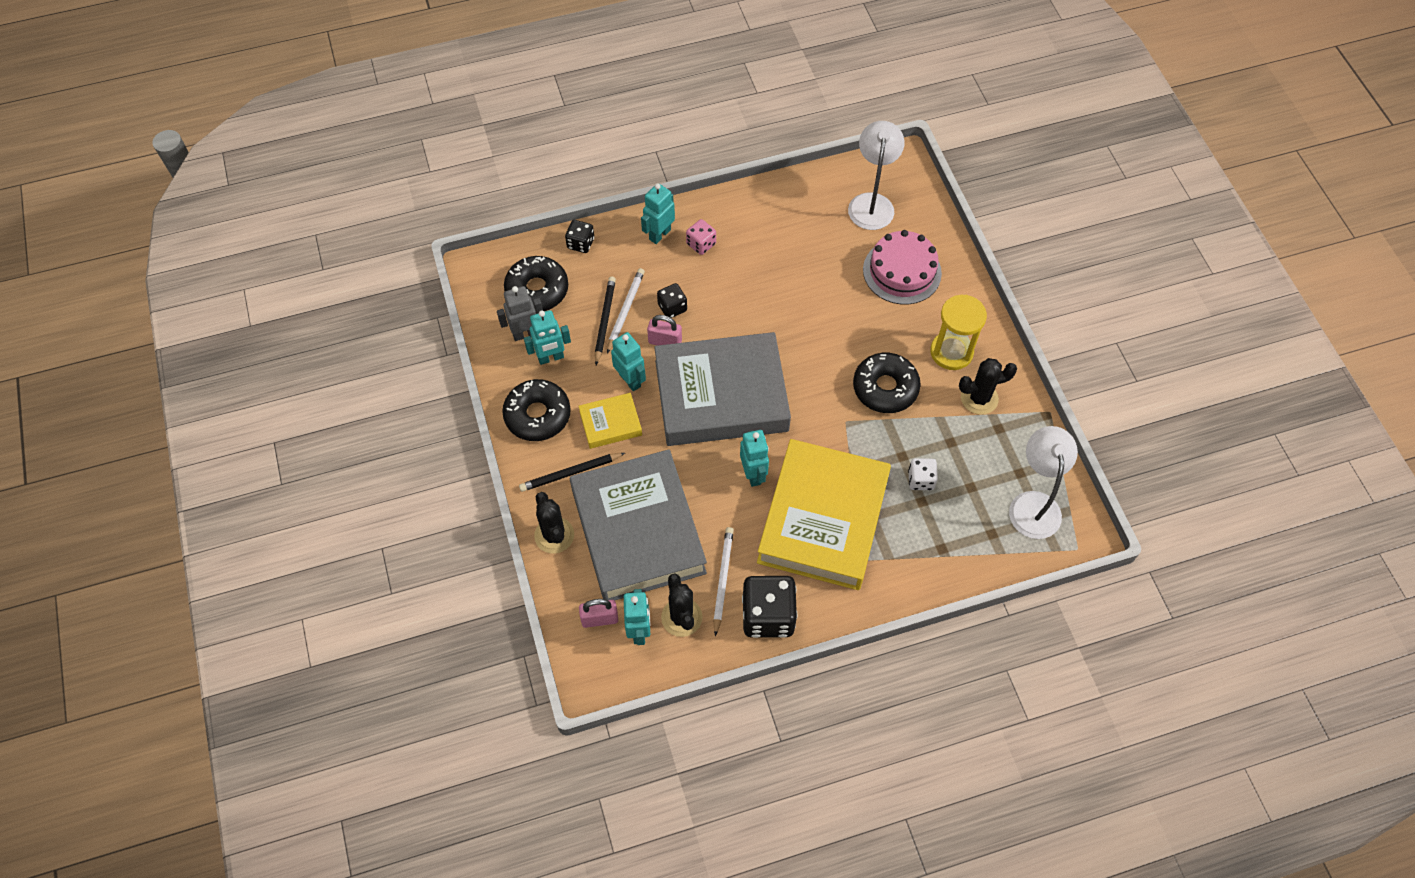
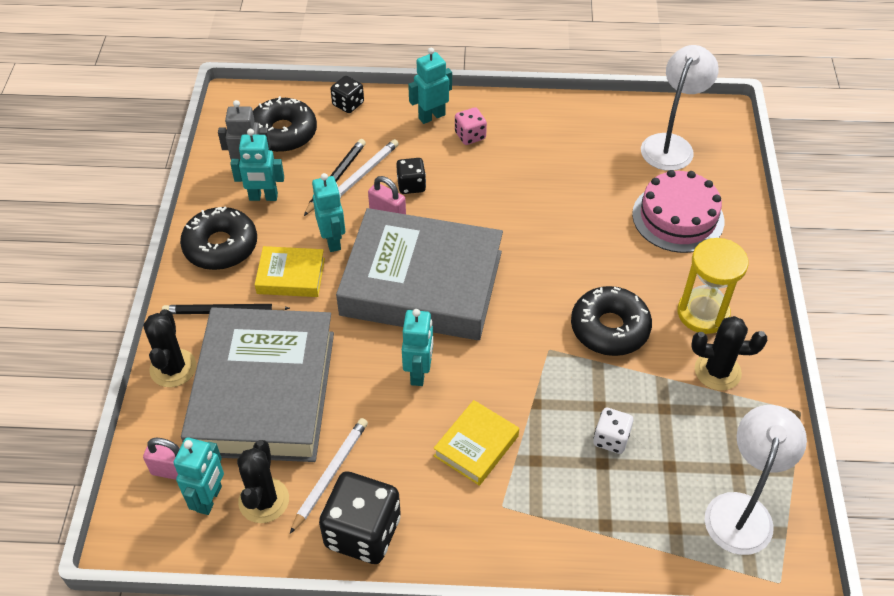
camera: 20 degrees right, 10 degrees down
yellow book [757,439,891,590] -> yellow book [433,400,519,486], size x0.44

